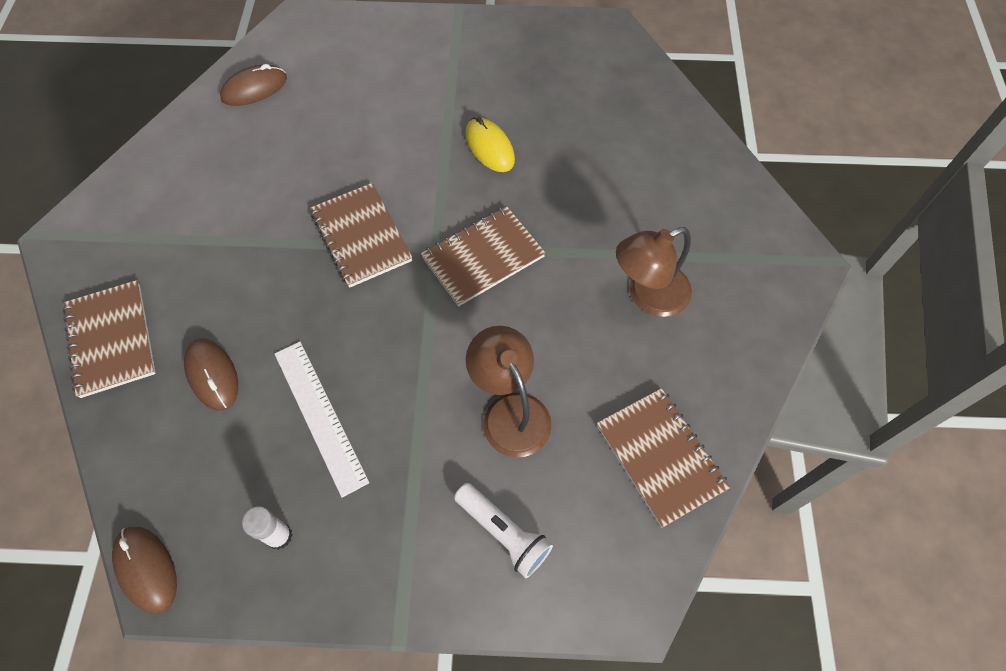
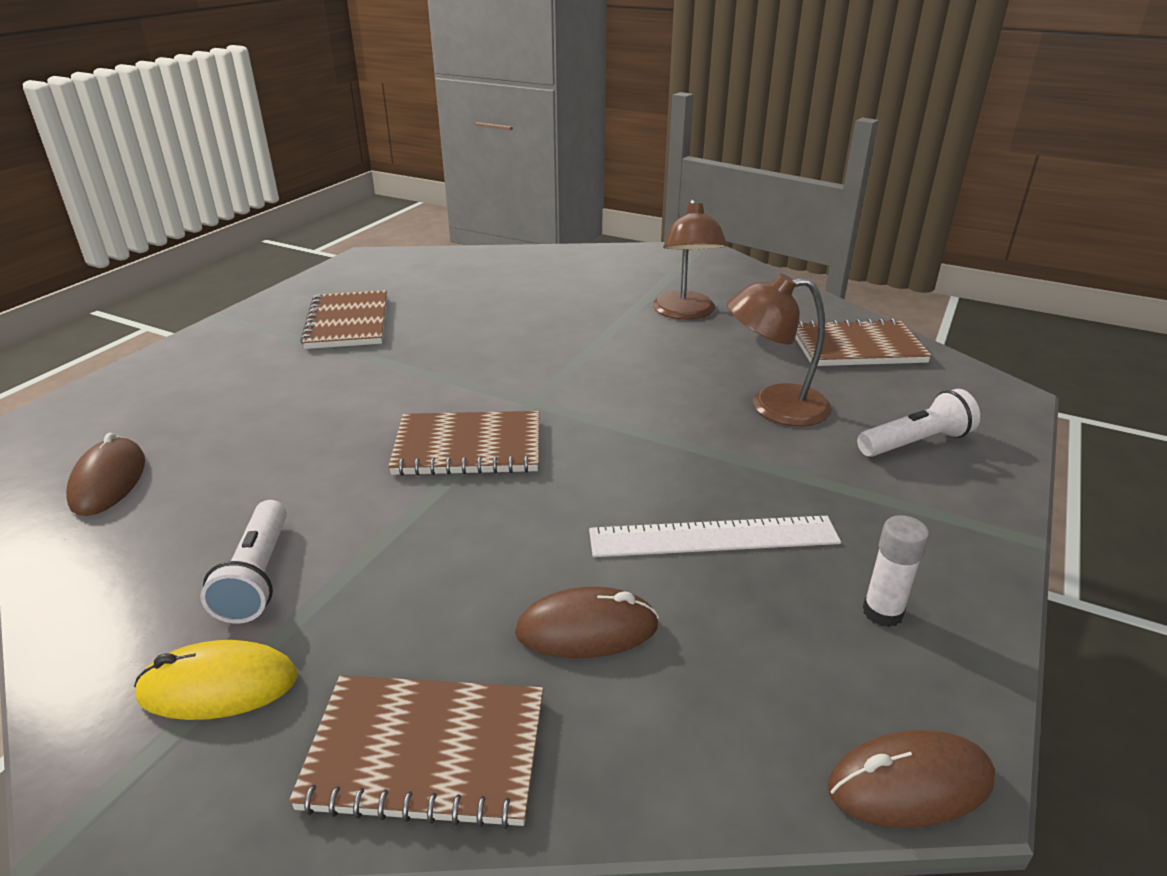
camera: 65 degrees left, 30 degrees down
brown notebook [421,206,546,306] -> brown notebook moved to [300,290,387,349]
yellow mouse [465,117,515,172] -> yellow mouse moved to [134,640,298,720]
none -> white flashlight [200,500,287,624]

